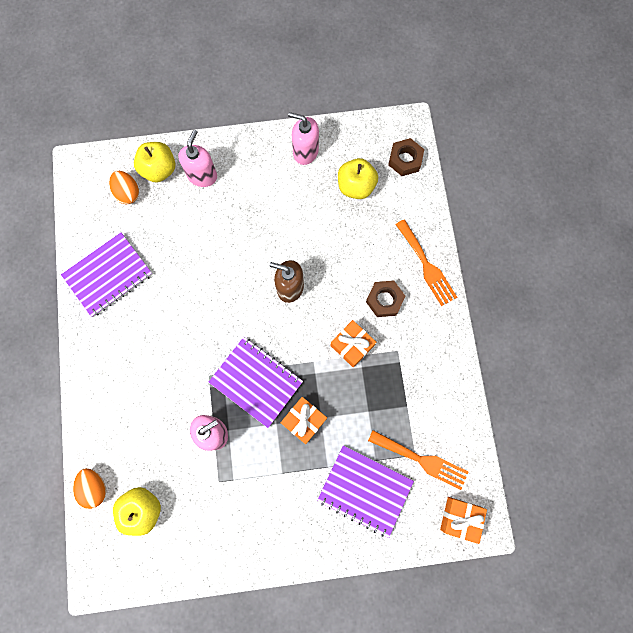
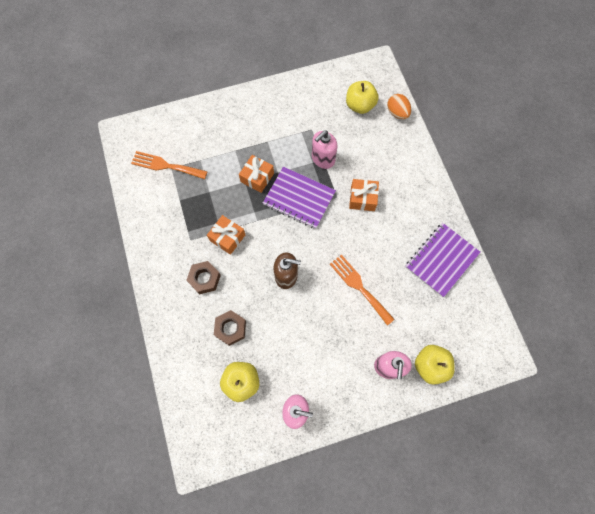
camera: 170 degrees right, 5 degrees down
orange egg [109,171,139,204] -> none
purple notebook [317,445,414,538] -> none
brown nut [388,138,424,176] -> brown nut moved to [214,310,246,346]
orange fork [395,219,457,306] -> orange fork moved to [330,254,395,326]
orange gift [440,497,487,544] -> orange gift moved to [349,179,379,211]

